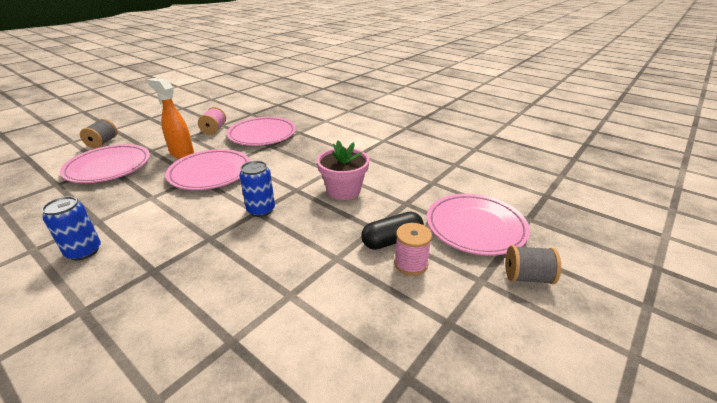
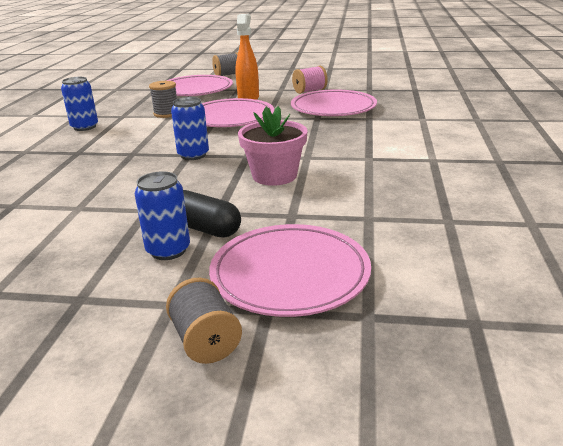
camera: 60 degrees right, 5 degrees down
pink spool [394,223,432,276] -> blue can [135,171,190,260]
none -> grey spool [149,81,177,118]

